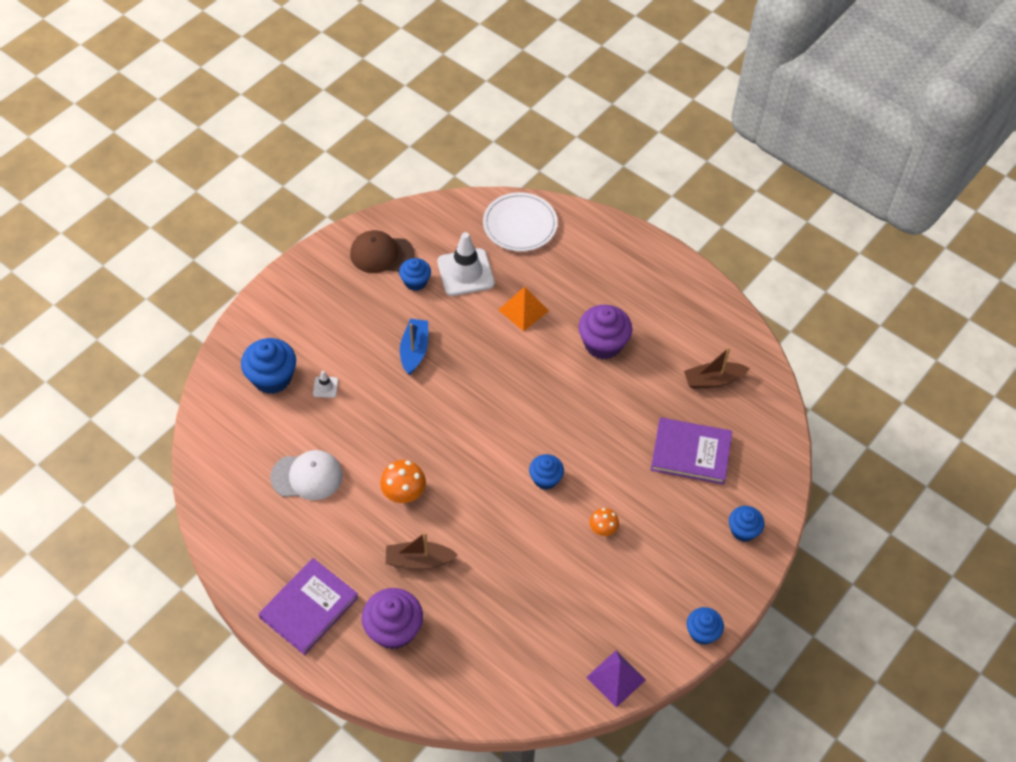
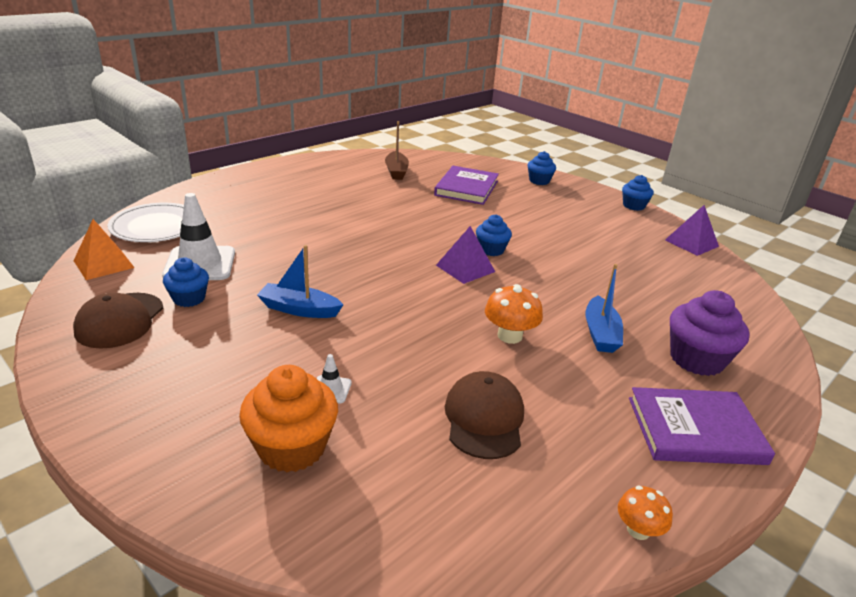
camera: 85 degrees left, 25 degrees down
blue cupcake [241,338,296,394] -> orange cupcake [239,365,338,472]
purple book [259,558,359,655] -> purple book turned 45 degrees counterclockwise [629,387,775,465]
white cap [270,450,343,500] -> brown cap [445,371,524,459]
brown boat [386,532,458,569] -> blue boat [585,264,623,353]
orange pyramid [499,287,549,331] -> orange pyramid moved to [73,219,135,280]
purple cupcake [579,305,632,359] -> none
orange mushroom [590,508,619,536] -> orange mushroom moved to [618,486,673,540]
none -> purple pyramid [436,226,495,284]

